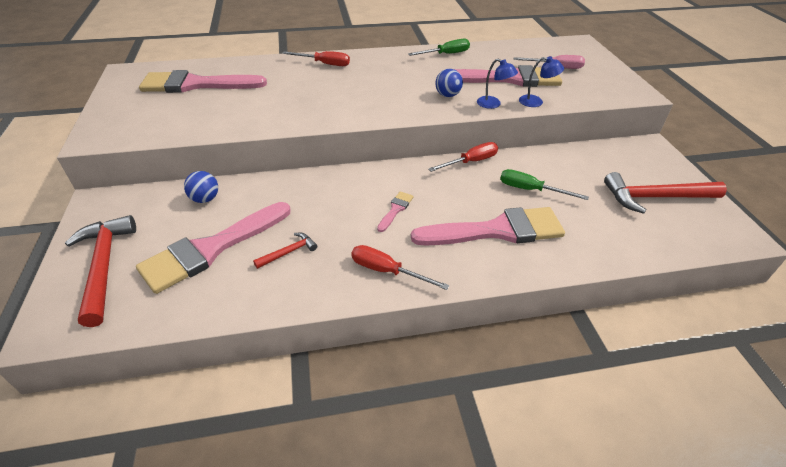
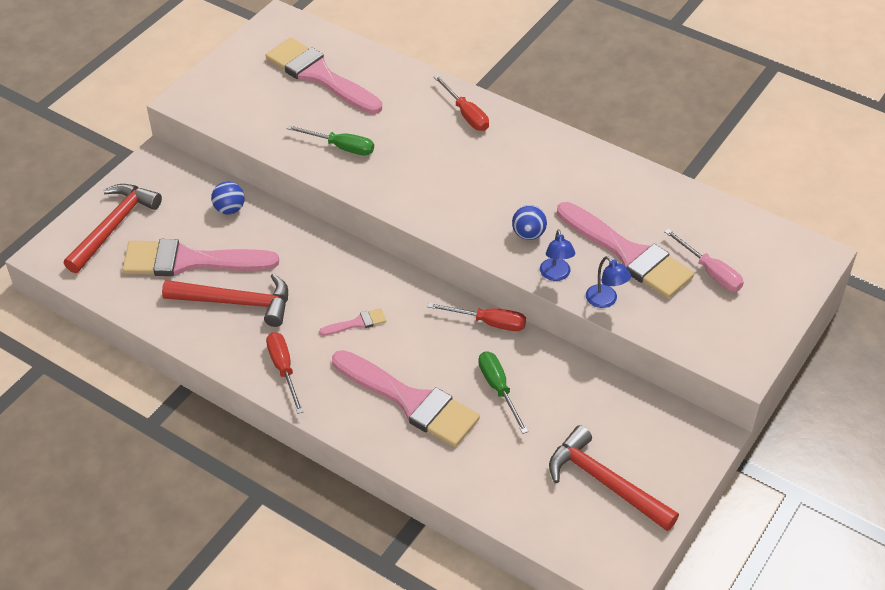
camera: 45 degrees right, 5 degrees up
red hammer [253,233,317,269] -> red hammer [162,273,288,327], size x2.07
green screwdriver [408,39,470,56] -> green screwdriver moved to [286,125,374,156]

